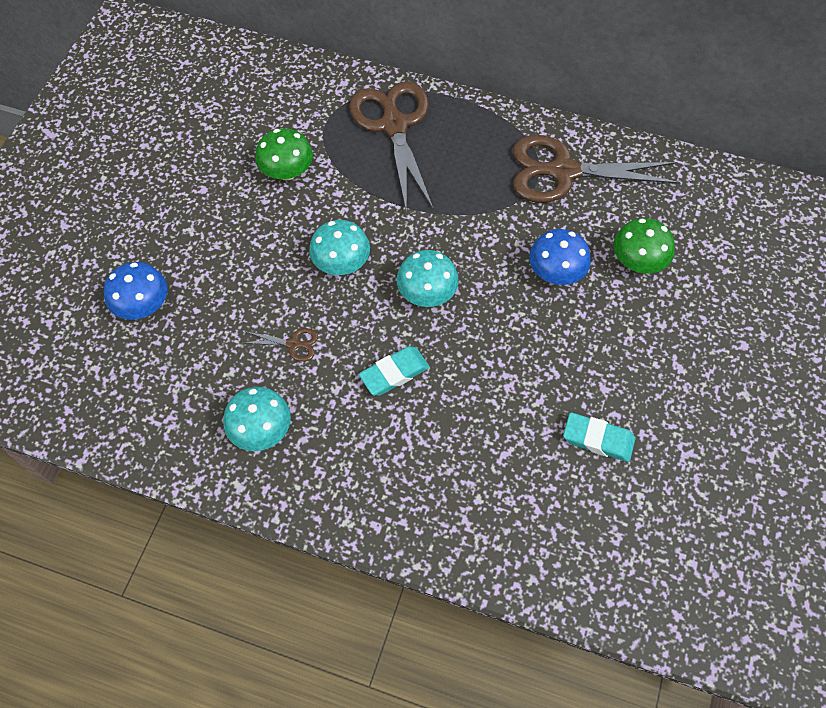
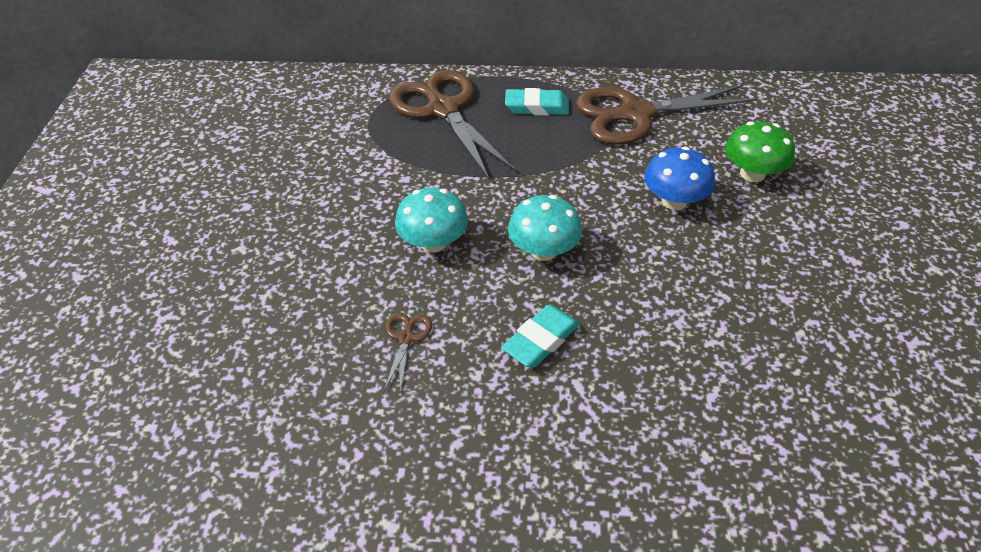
camera: 15 degrees left, 15 degrees down
blue mushroom [104,262,168,320] -> none
turquoise mushroom [223,387,291,451] -> none
brown scissors [242,328,318,362] -> brown scissors turned 75 degrees counterclockwise [384,312,432,394]
green mushroom [255,128,313,180] -> none
turquoise eraser [563,412,635,462] -> turquoise eraser moved to [505,88,569,115]

